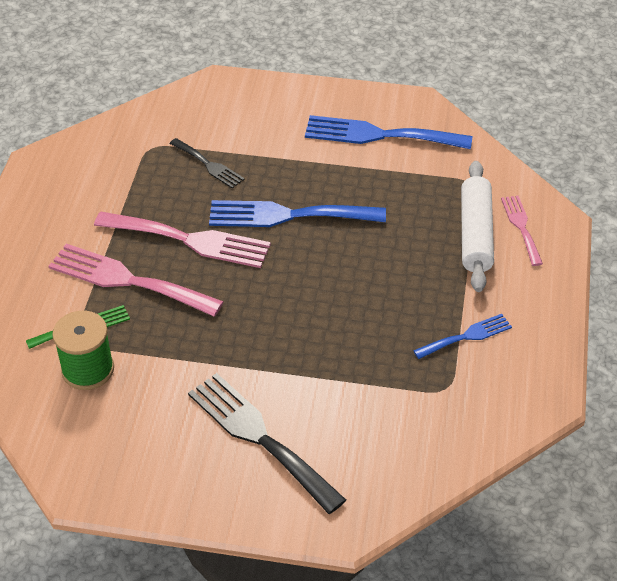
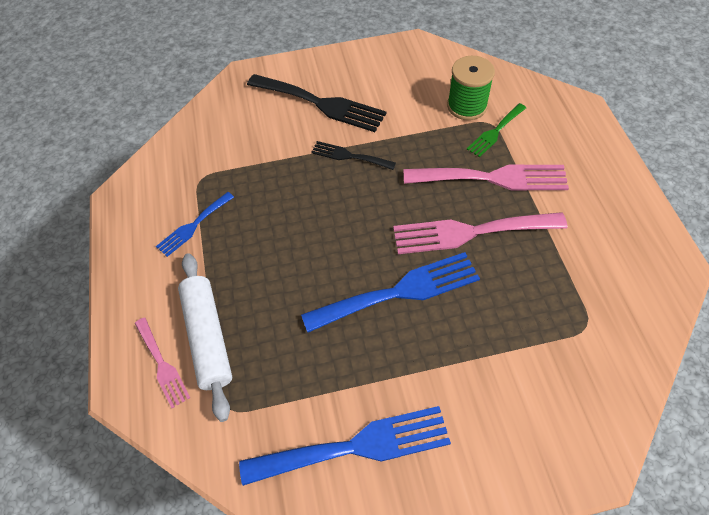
camera: 160 degrees right, 10 degrees up
black fork [169,138,245,189] -> black fork moved to [311,141,396,170]

